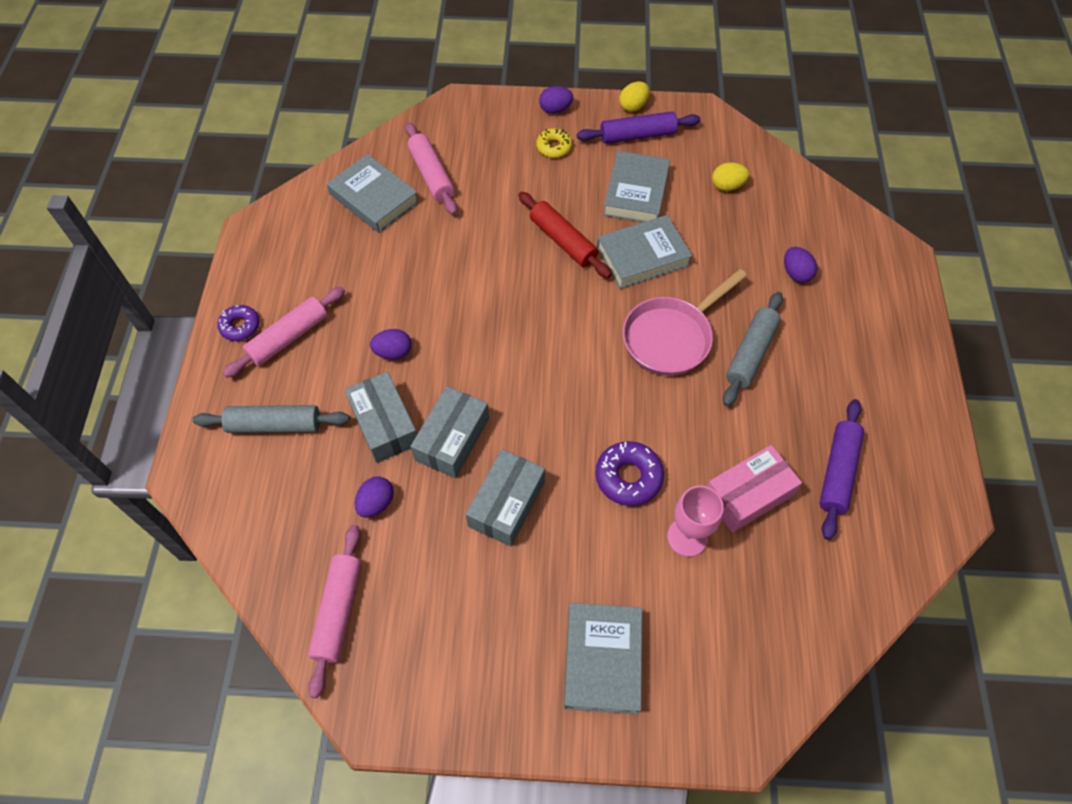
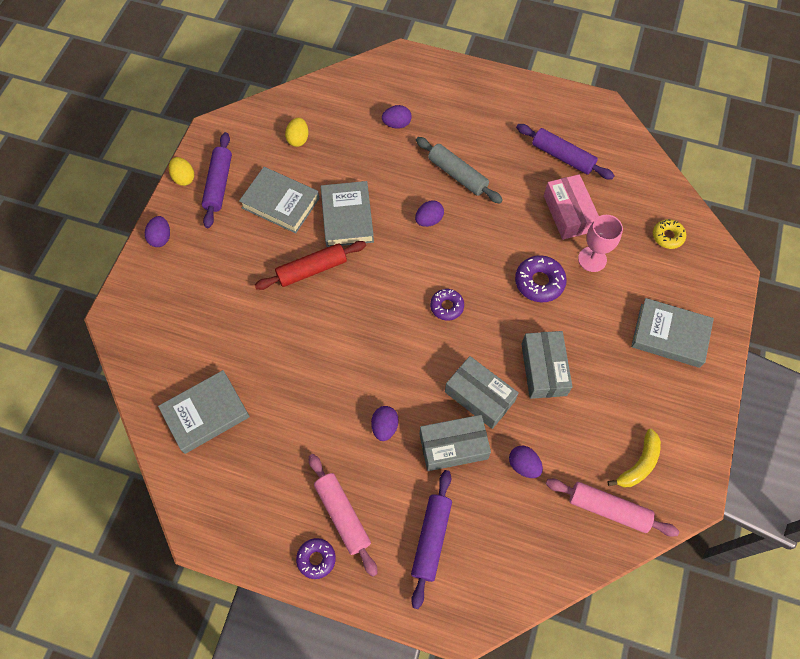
camera: 75 degrees left, 5 degrees up
grey rolling pin [193,405,350,433] -> purple rolling pin [411,470,452,609]
pink rolling pin [405,122,457,215] -> none
grey box [466,449,545,546] -> grey box turned 45 degrees clockwise [521,331,573,399]
yellow donut [536,128,572,158] -> yellow donut moved to [653,219,686,249]
pink pan [623,269,747,376] -> purple egg [415,200,444,227]
none -> purple donut [430,289,464,321]
none -> yellow banana [607,429,661,487]

